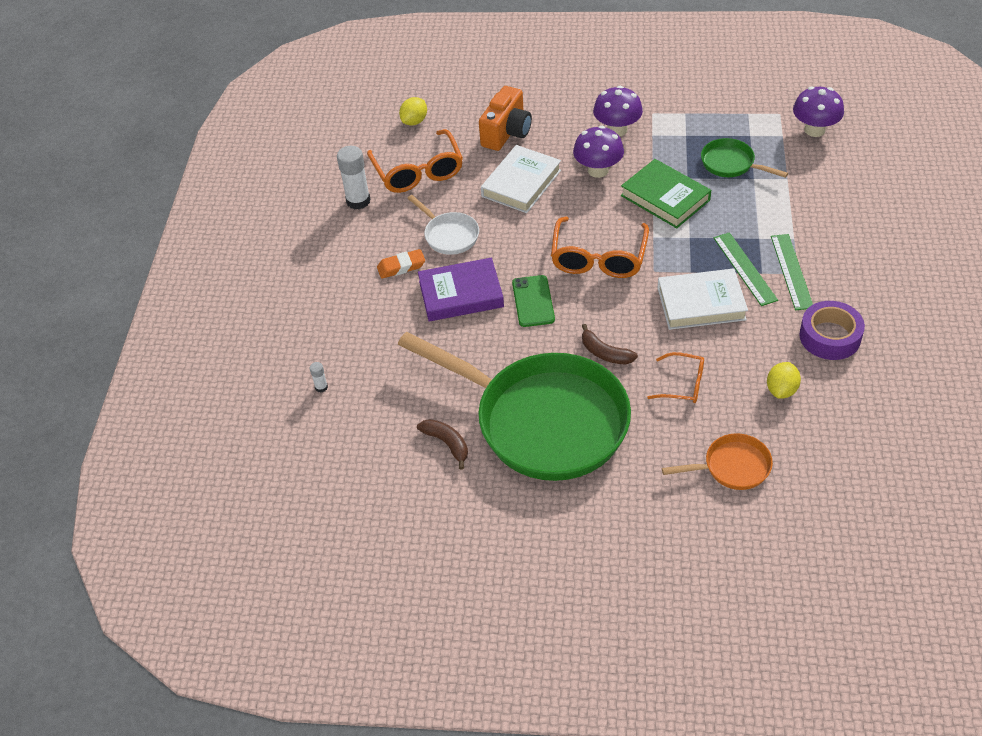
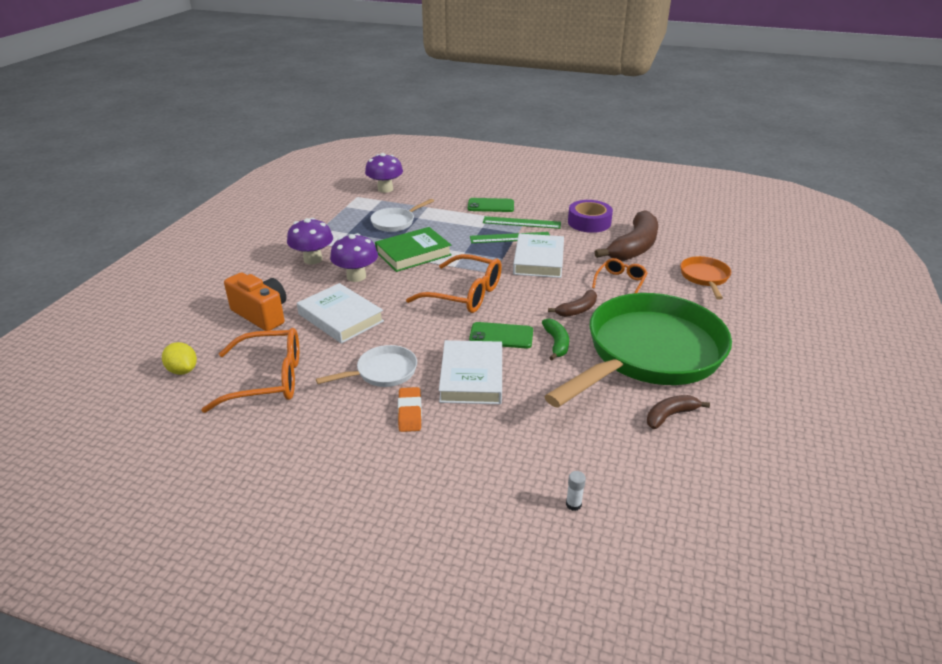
camera: 80 degrees left, 15 degrees down
white glue stick [337,146,371,210] -> none
purple book [418,258,504,322] -> white book [439,340,502,404]
green pan [701,138,788,178] -> white pan [370,199,434,232]
yellow lemon [767,362,801,399] -> brown banana [595,210,658,261]
none -> green phone [468,198,514,212]
none -> green banana [542,318,569,360]

